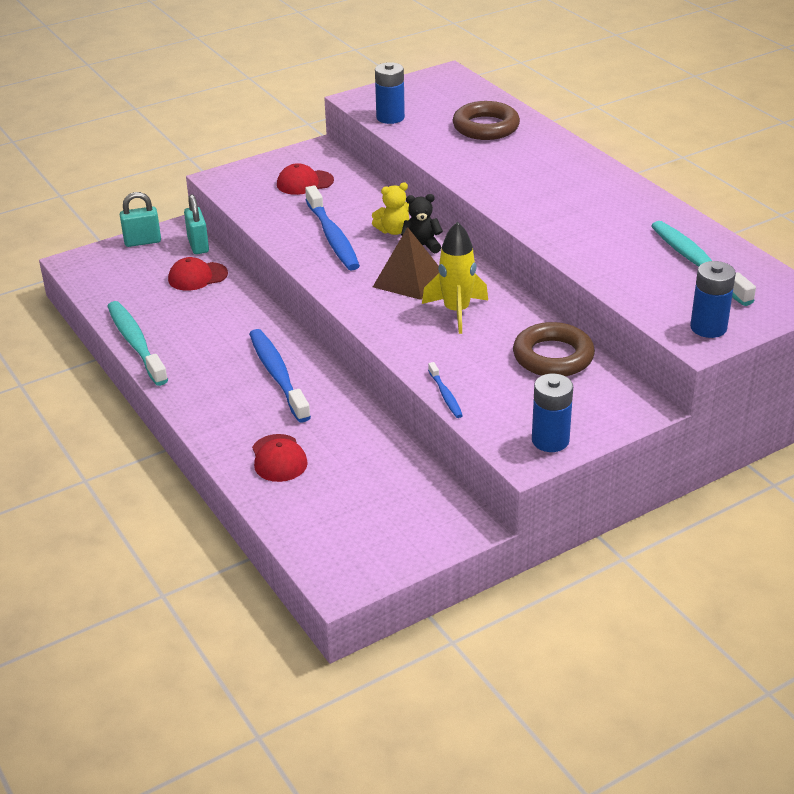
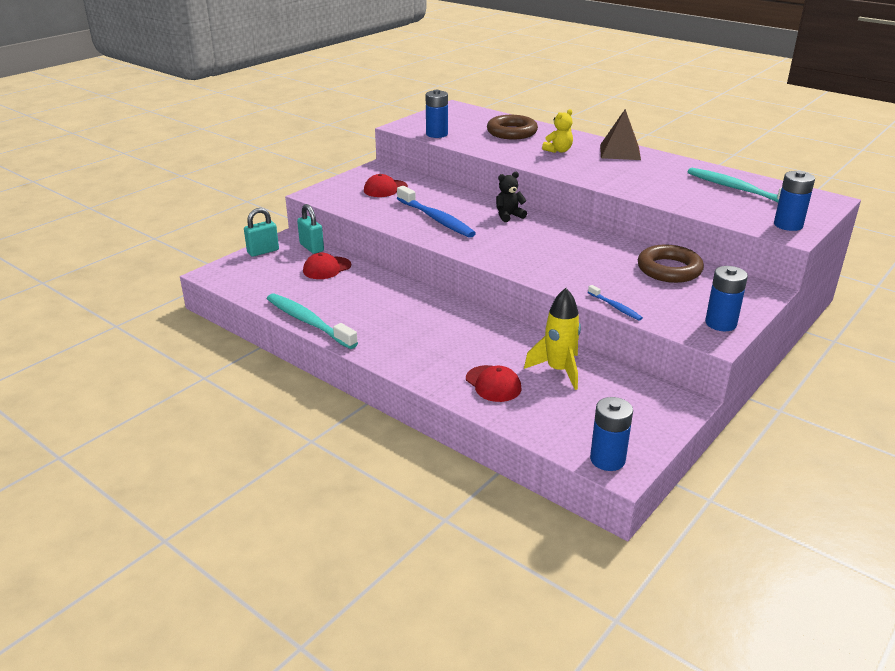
camera: 20 degrees left, 5 degrees down
blue toothbrush [249,329,311,423] -> none
yellow teddy bear [372,182,409,235] -> yellow teddy bear moved to [542,109,573,153]
brown pyramid [373,227,439,300] -> brown pyramid moved to [600,109,641,160]
yellow rocket [422,222,488,334] -> yellow rocket moved to [524,288,581,390]
none -> blue battery [590,397,633,471]

